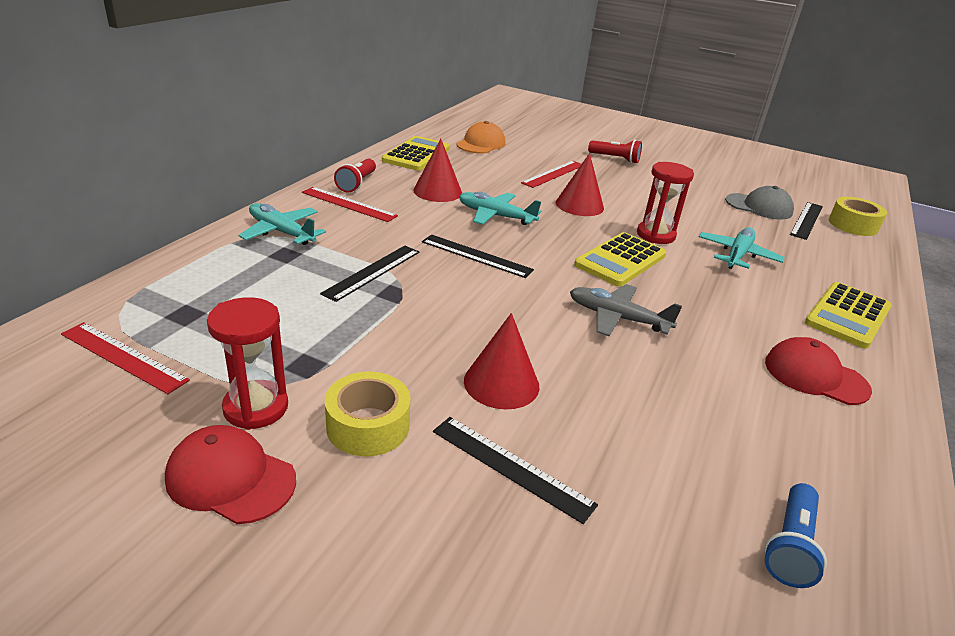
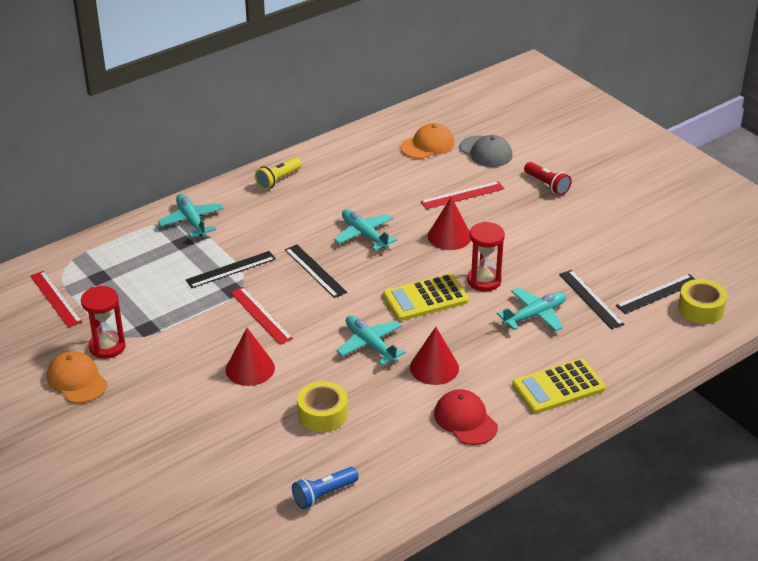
camera: 30 degrees right, 5 degrees up
red cap [165,425,296,524] -> orange cap [47,351,107,403]
red ruler [302,187,398,222] -> red ruler moved to [230,287,293,345]
yellow tape [325,372,411,456] -> yellow tape moved to [297,381,348,432]
red flashlight [334,159,376,193] -> yellow flashlight [255,157,302,190]
yellow calculator [382,136,450,171] -> none
red cone [413,139,462,202] -> red cone moved to [410,327,459,385]
black ruler [433,417,598,524] -> black ruler moved to [559,270,624,329]
grey plane [570,284,682,336] -> turquoise plane [337,316,406,365]
grey cap [725,186,794,220] -> grey cap moved to [460,135,513,167]

